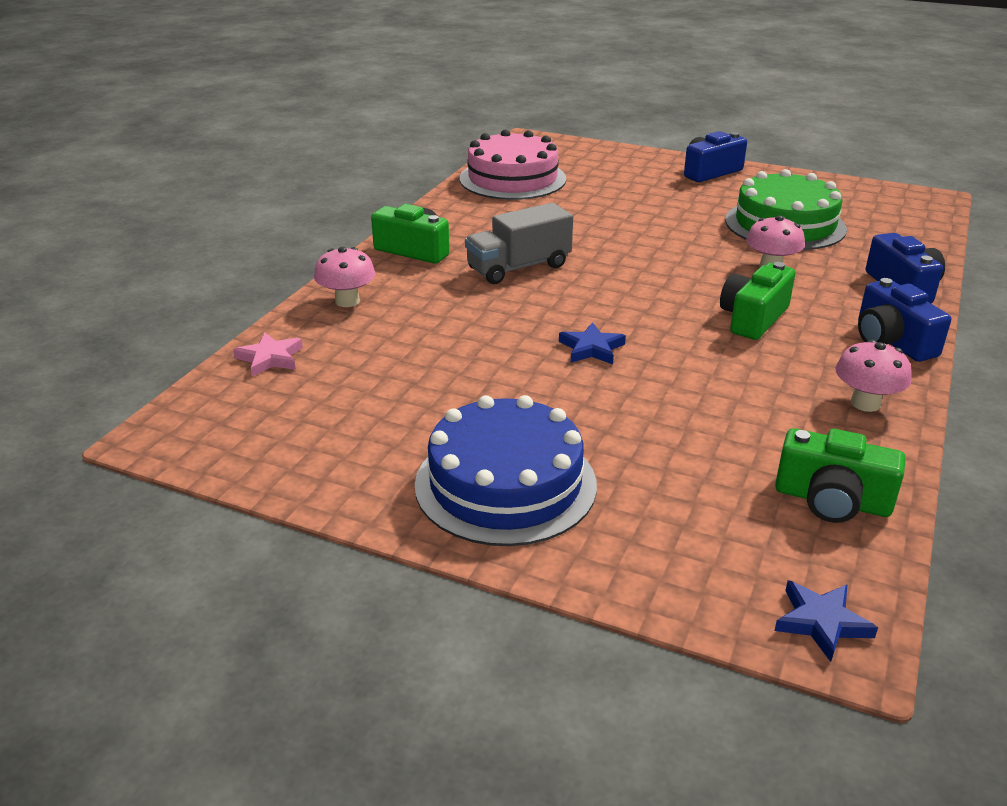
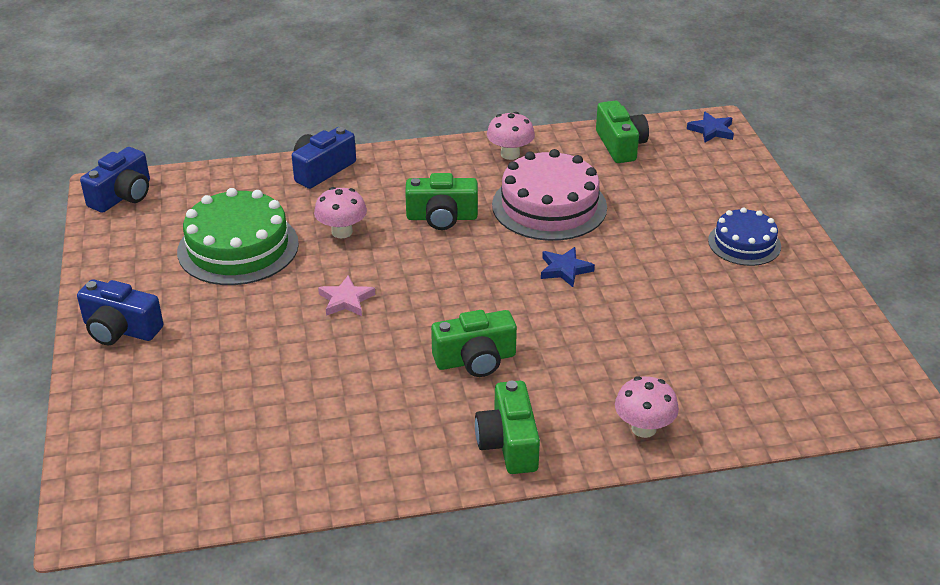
camera: 125 degrees left, 5 degrees up
pink star [233,333,303,377] -> pink star moved to [318,275,375,316]
blue cake [415,395,597,546] -> blue cake [708,207,781,266], size x0.60
pink cake [460,129,566,200] -> pink cake moved to [492,149,607,241]
grey truck [465,203,573,284] -> green camera [431,310,517,377]
blue camera [858,278,951,362] -> blue camera moved to [80,147,150,213]

